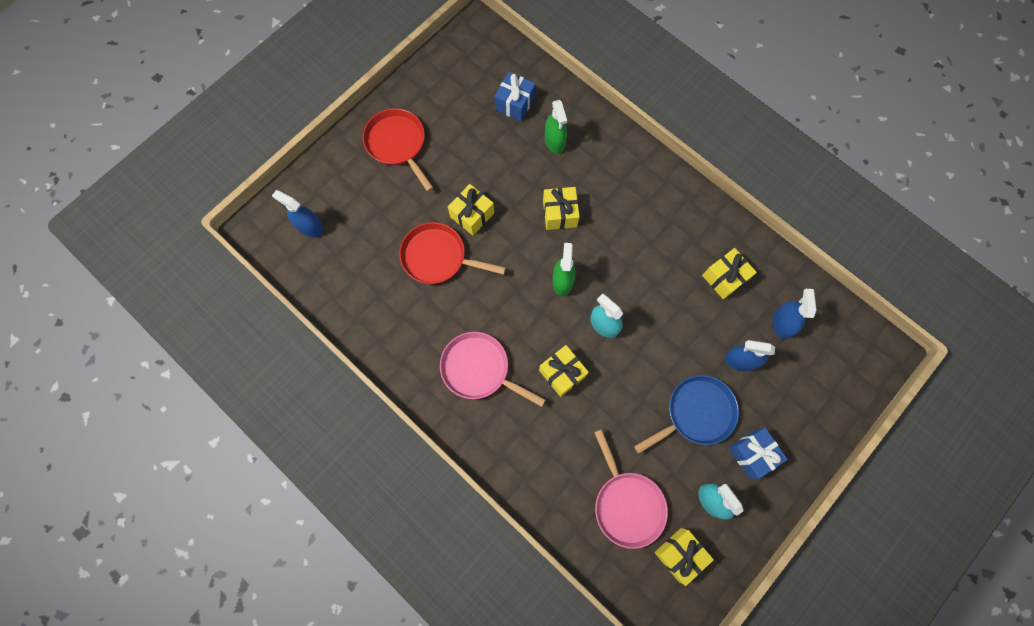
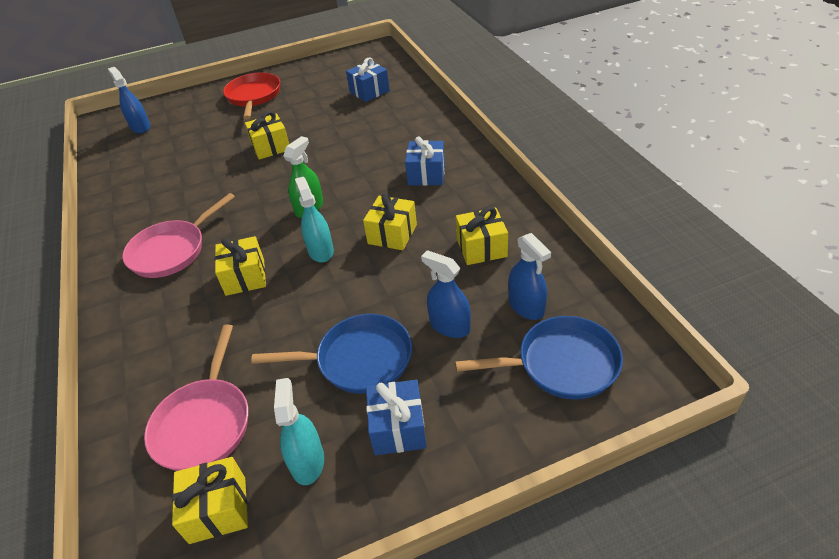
camera: 30 degrees right, 30 degrees down
red pan [399,222,506,284] -> none
pink pan [440,332,546,407] -> pink pan turned 105 degrees counterclockwise [122,193,235,278]
yellow gift [543,187,580,230] -> yellow gift moved to [363,193,417,250]
green spray bottle [545,100,567,154] -> none
blue spray bottle [772,289,817,339] -> blue spray bottle turned 120 degrees clockwise [508,233,551,320]
none -> blue gift [405,136,445,186]
none -> blue pan [455,316,623,400]

